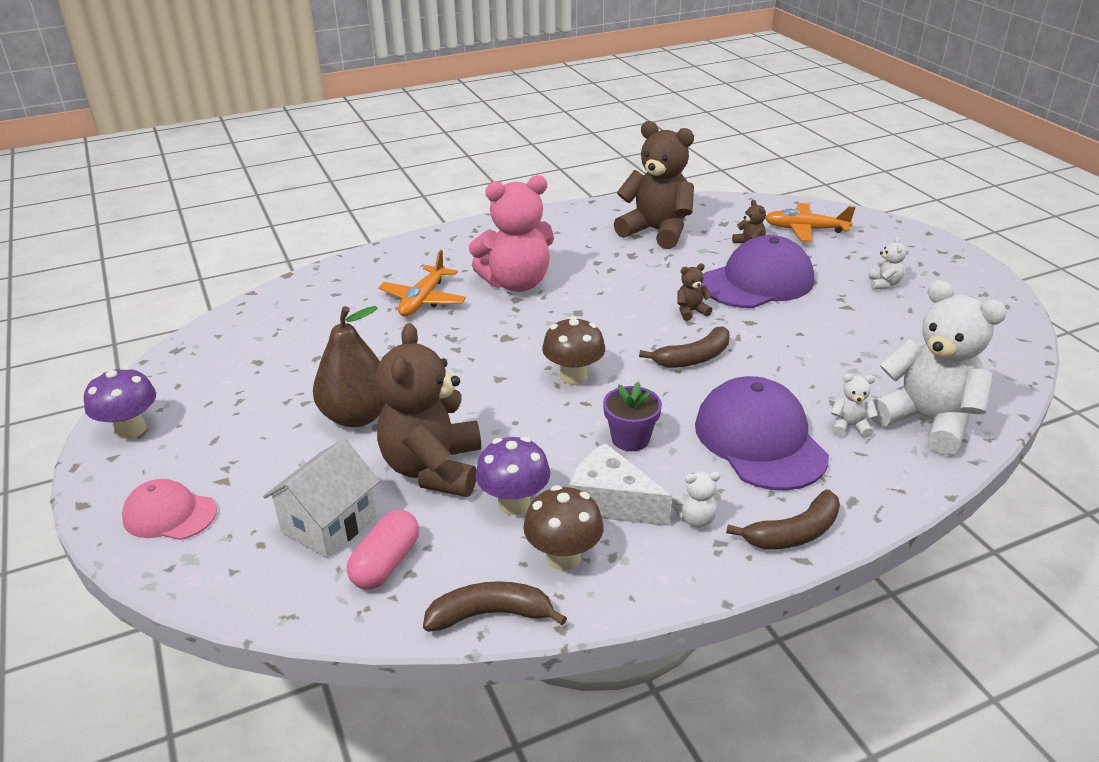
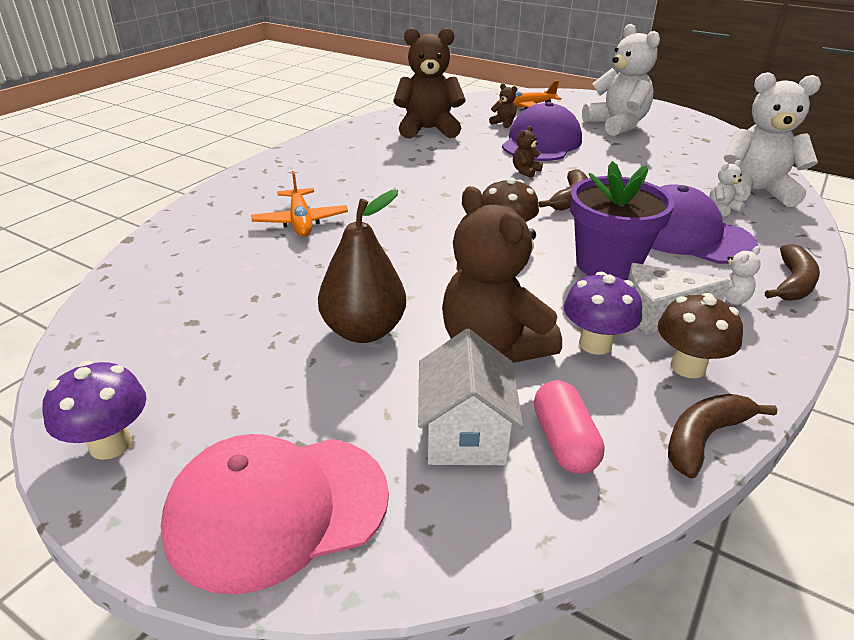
camera: 35 degrees left, 0 degrees up
pink cap [122,479,217,540] -> pink cap [161,434,389,594], size x1.75
pink teddy bear [469,175,554,292] -> none
purple flower pot [603,382,662,451] -> purple flower pot [570,161,674,280], size x1.79
white teddy bear [869,237,906,289] -> white teddy bear [582,24,660,136], size x2.43

